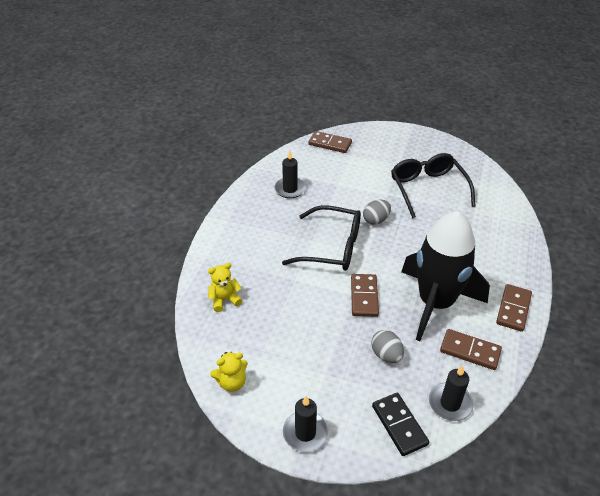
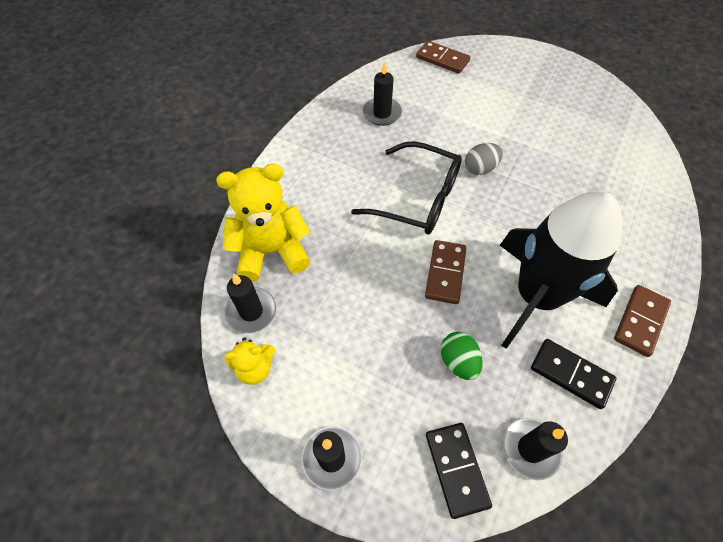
camera: 10 degrees right, 15 degrees up
yellow teddy bear [208,263,242,312] -> yellow teddy bear [216,164,310,282], size x1.92
grey egg [371,330,404,363] -> green egg [441,332,483,380]
black glasses [391,153,475,219] -> none
brown domino [440,329,502,370] -> black domino [531,339,616,409]
none -> black candle [225,273,276,333]

